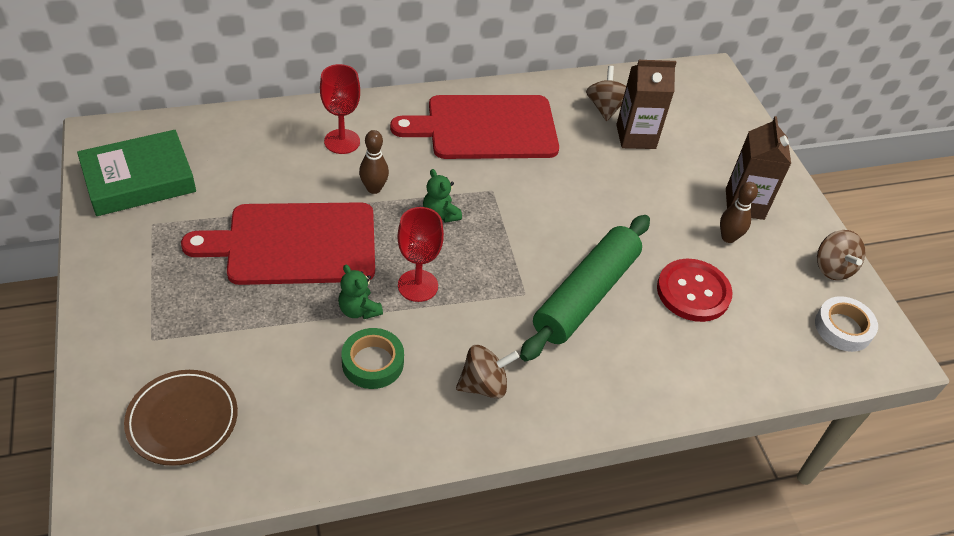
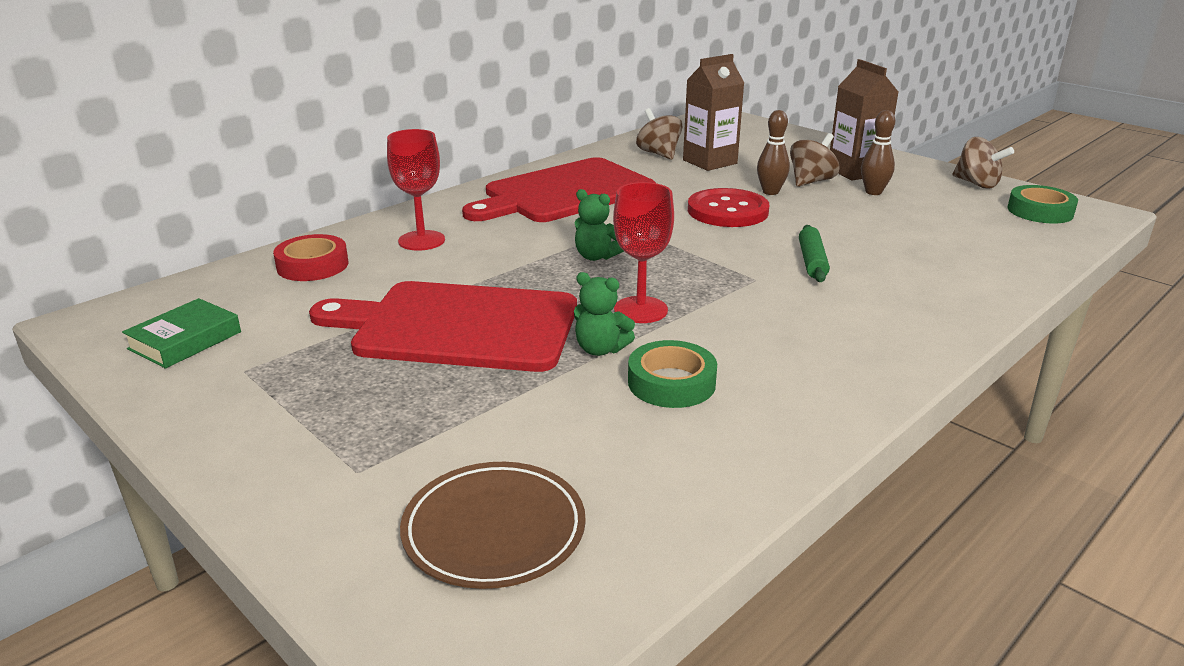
camera: 25 degrees left, 20 degrees down
green book [77,130,196,216] -> green book [122,298,241,369], size x0.59
red cutting board [181,202,375,285] -> red cutting board turned 45 degrees clockwise [309,281,577,372]
brown bowling pin [359,130,389,194] -> brown bowling pin moved to [757,110,790,195]
brown spinning top [456,345,519,399] -> brown spinning top moved to [790,133,840,187]
green rolling pin [520,215,650,361] -> green rolling pin [799,225,830,282], size x0.45
red button [657,259,733,322] -> red button moved to [688,188,769,227]
white tape [815,296,878,352] -> green tape [1008,185,1078,224]
none -> red tape [273,234,348,281]

